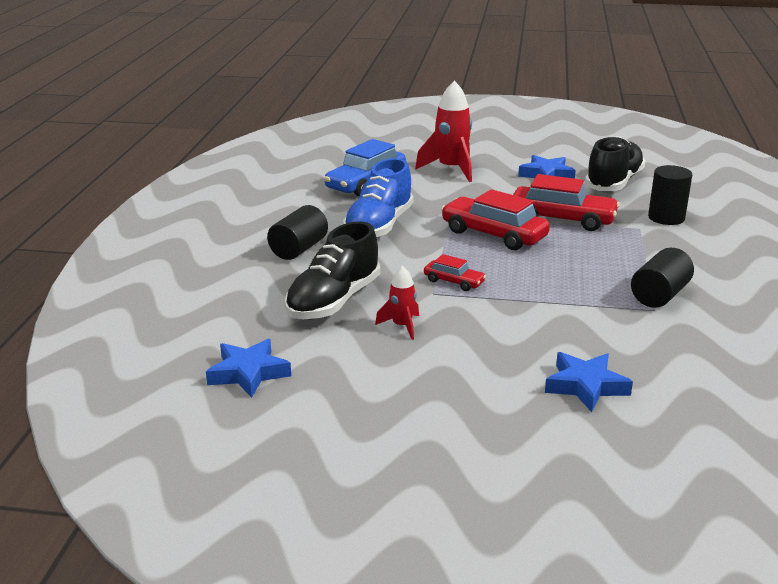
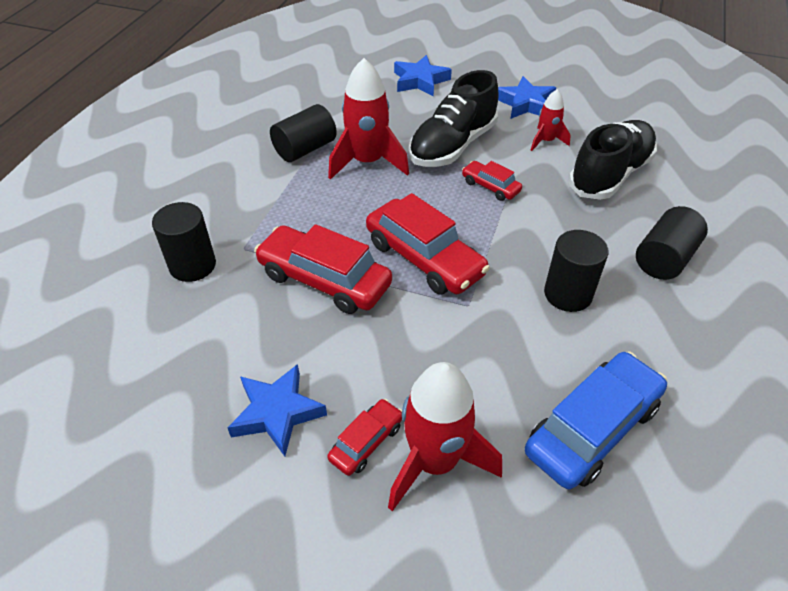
camera: 170 degrees left, 20 degrees up
blue star [206,339,291,398] -> blue star moved to [498,76,556,119]
blue shoe [343,158,413,237] -> black cylinder [544,230,609,312]
black shoe [585,136,645,191] -> black shoe moved to [409,70,499,167]
none -> red car [327,399,402,476]
none -> red rocket [328,58,409,180]

